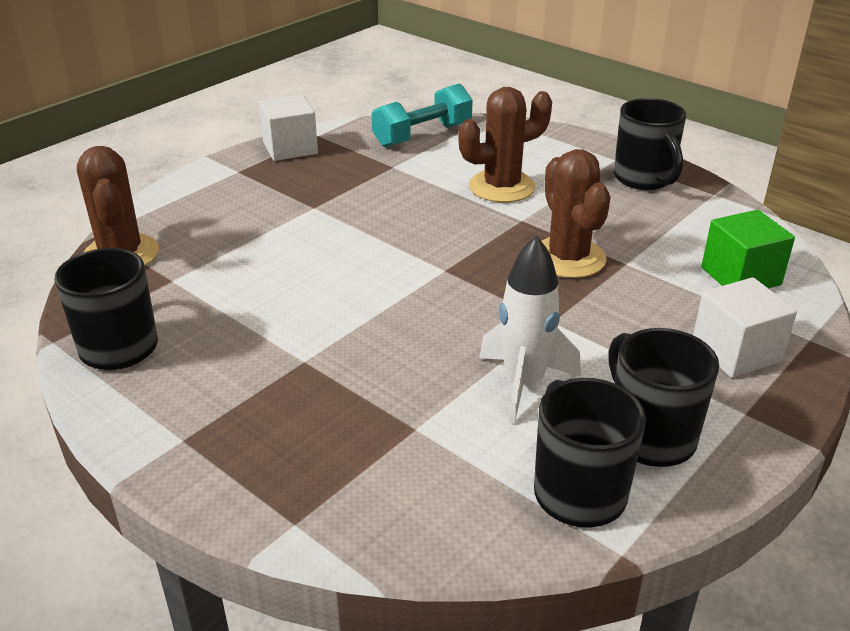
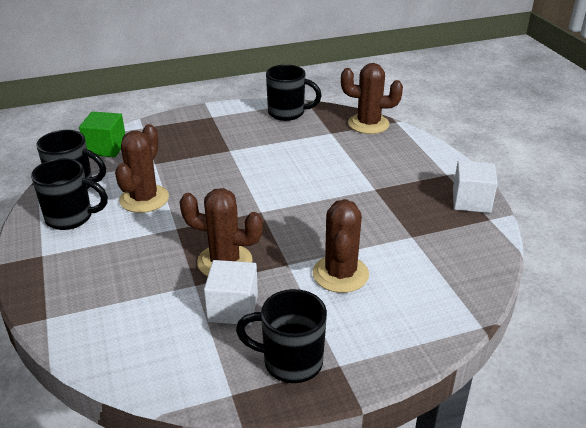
camera: 120 degrees right, 0 degrees up
turquoise dumbbell [372,83,473,147] -> none
white rocket [479,236,581,424] -> brown cactus [115,124,169,213]
white cube [693,277,797,378] -> white cube moved to [204,260,258,325]
green cube [701,210,795,288] -> green cube moved to [79,111,125,157]

